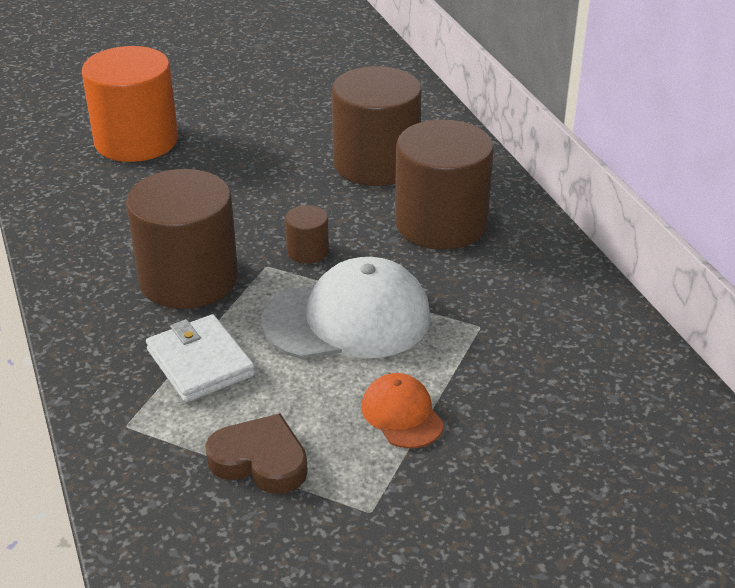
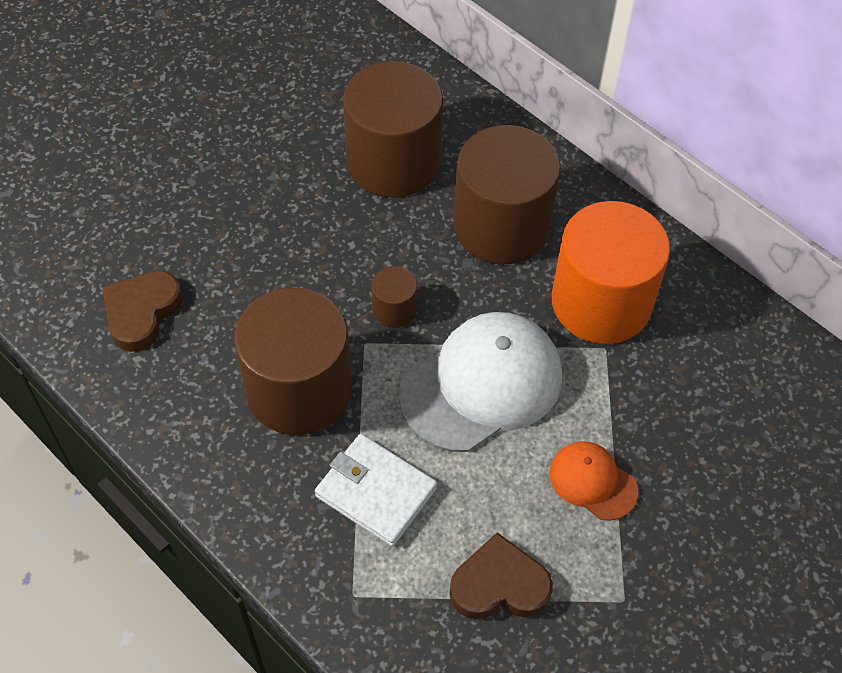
camera: 25 degrees left, 20 degrees up
orange cylinder [82,46,178,162] -> orange cylinder moved to [552,201,670,344]
none -> brown heart [102,270,182,352]

